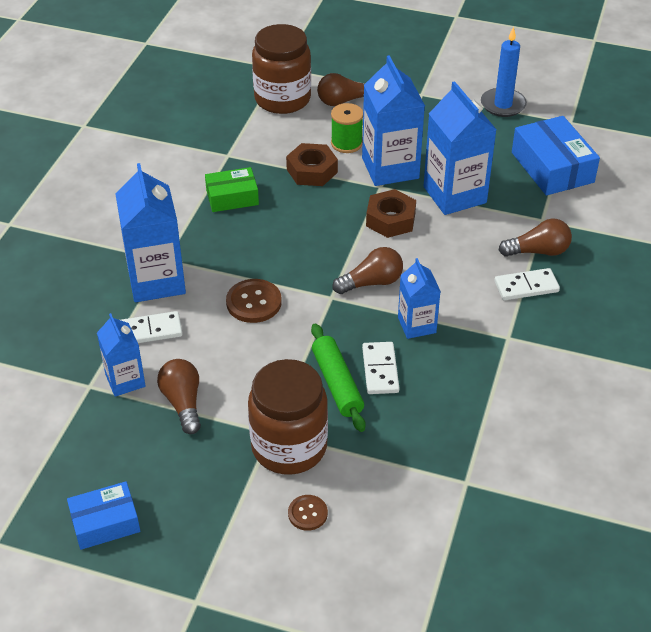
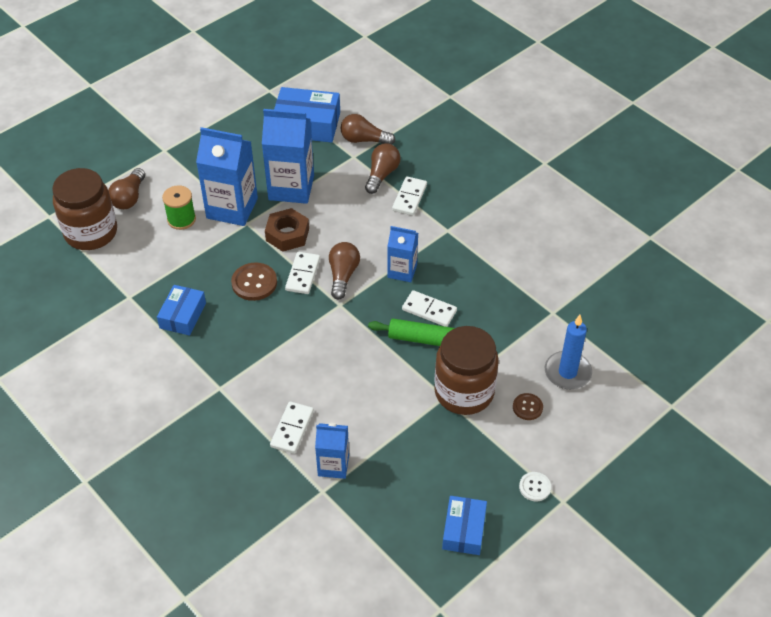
camera: 60 degrees left, 5 degrees up
blue carton [115,163,186,302] -> none
brown light bulb [157,359,201,434] -> brown light bulb moved to [341,114,395,144]
green box [205,167,259,212] -> blue box [157,285,206,336]
brown button [226,279,282,323] -> brown button moved to [231,262,277,301]
brown nut [286,143,338,186] -> none
blue candle [481,26,527,117] -> blue candle moved to [545,315,592,389]
none -> white domino [285,252,320,294]
none -> white button [519,472,551,501]

